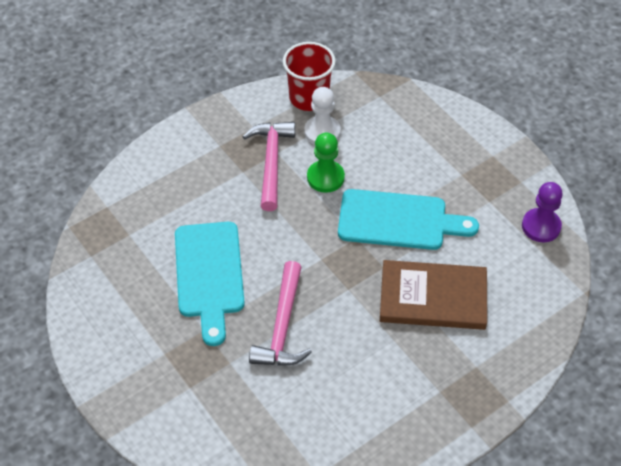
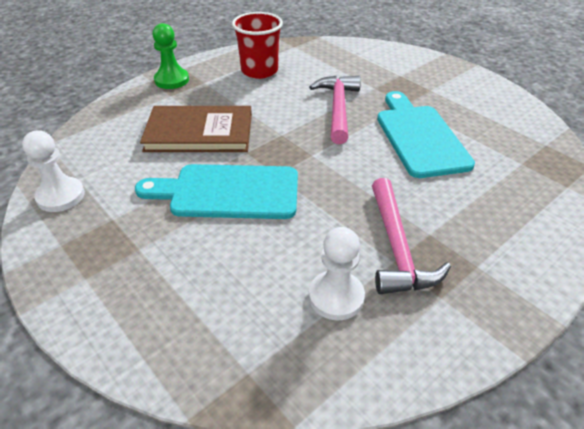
camera: 175 degrees right, 10 degrees down
red cup [283,42,336,111] -> red cup moved to [232,12,283,79]
green pawn [307,133,345,193] -> green pawn moved to [153,23,189,89]
purple pawn [522,182,563,242] -> white pawn [22,130,85,212]

